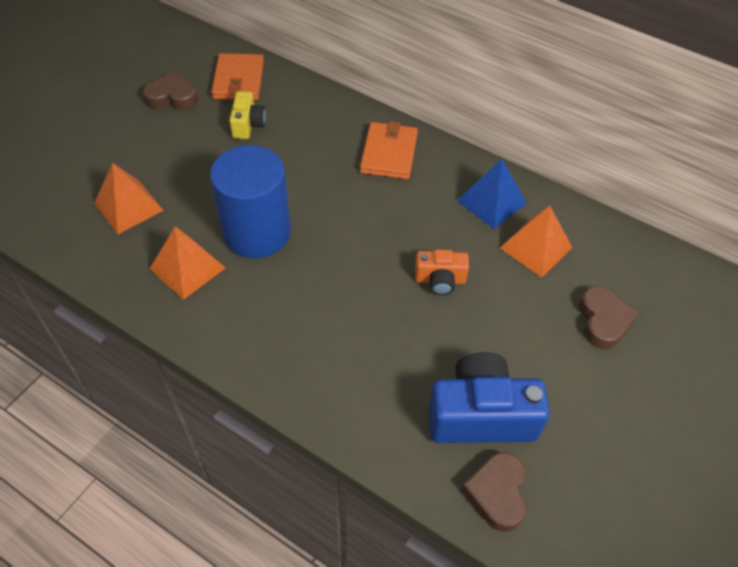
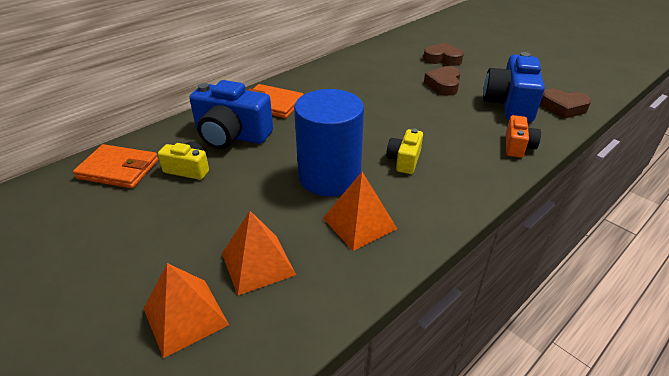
camera: 75 degrees left, 15 degrees down
brown heart [143,71,198,110] -> brown heart moved to [424,66,461,96]
orange camera [415,250,469,295] -> orange camera moved to [506,115,541,158]
blue pyramid [457,159,527,229] -> none
orange pyramid [500,206,572,277] -> orange pyramid moved to [143,263,229,358]
none -> blue camera [189,80,273,149]
none -> yellow camera [386,129,423,174]

